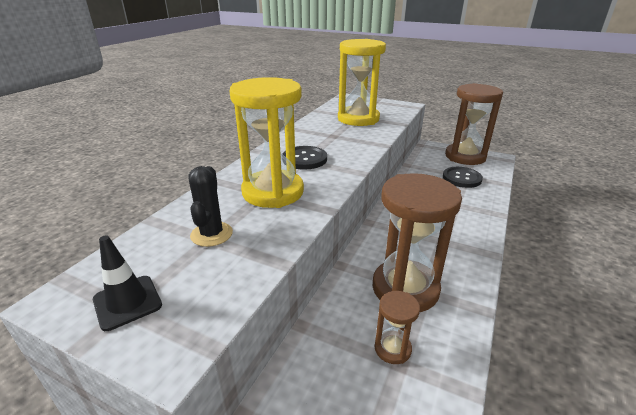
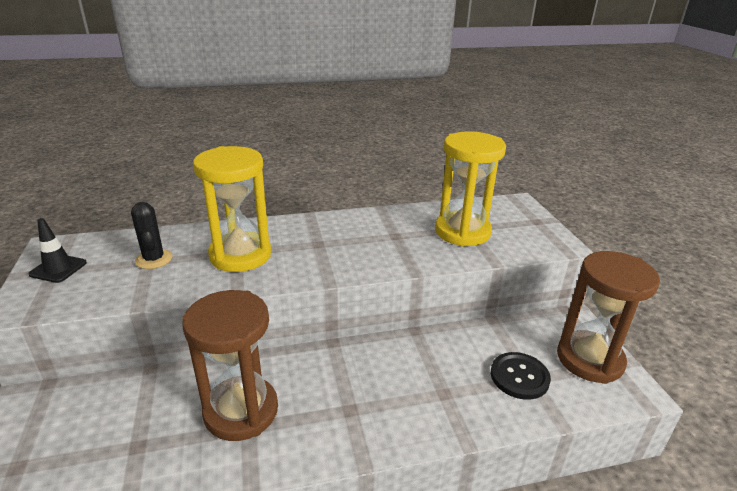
camera: 50 degrees right, 0 degrees up
black cactus [188,166,233,247] -> black cactus turned 75 degrees counterclockwise [131,202,172,269]
black button [283,146,327,170] -> none
brown hourglass [375,291,420,364] -> none

